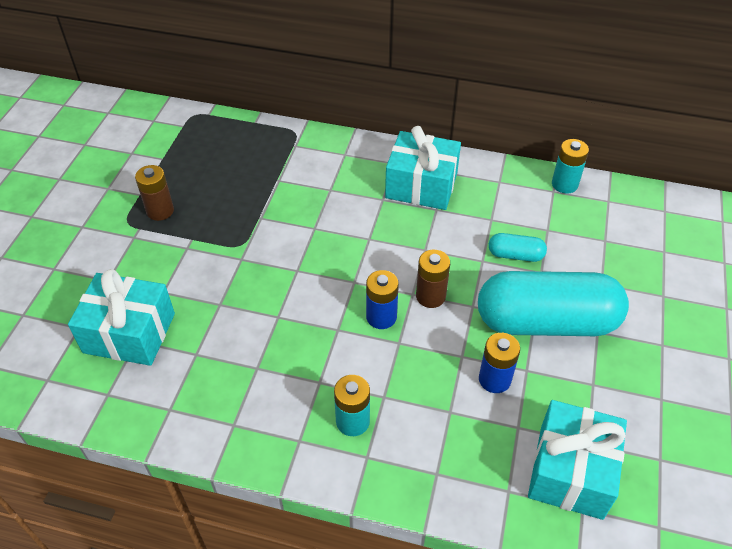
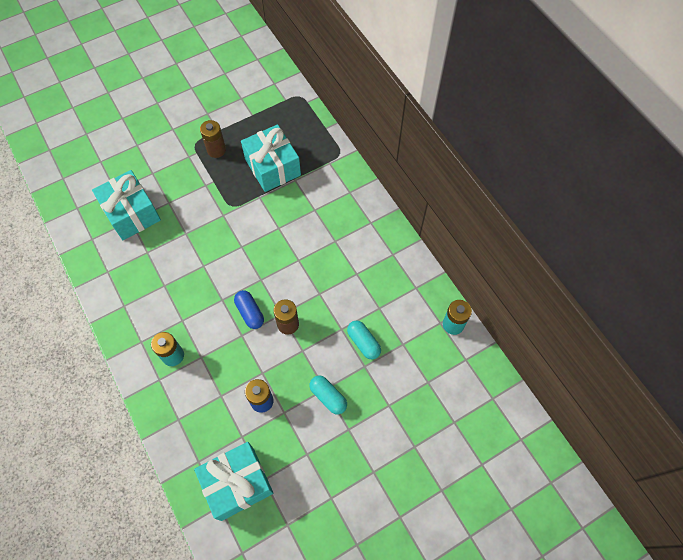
camera: 45 degrees right, 15 degrees up
blue battery [366,270,399,329] -> blue capsule [234,290,264,329]
turquoise gift [385,126,461,210] -> turquoise gift moved to [241,124,301,192]
turquoise capsule [478,271,629,336] -> turquoise capsule [309,376,347,414], size x0.42

